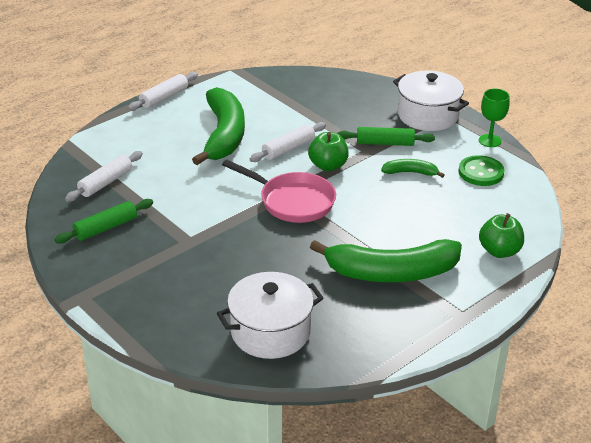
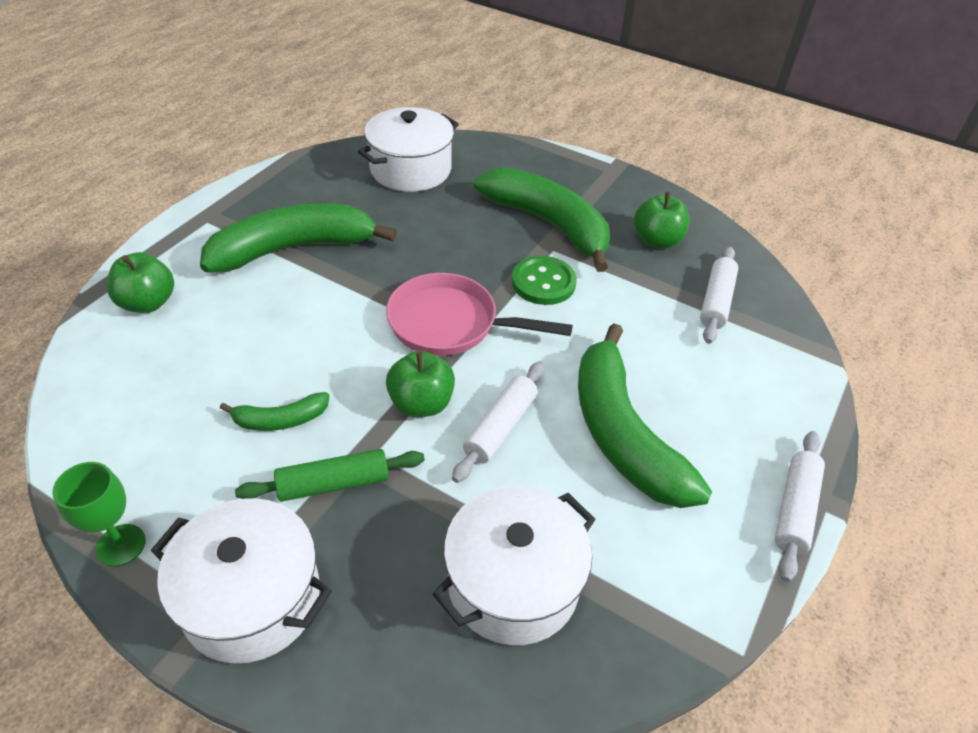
camera: 160 degrees right, 10 degrees up
green rolling pin [55,199,153,244] -> green apple [634,192,690,249]
green button [458,155,505,186] -> green button moved to [512,256,577,305]
none -> white pot [433,486,595,645]
none -> green banana [474,167,610,272]

